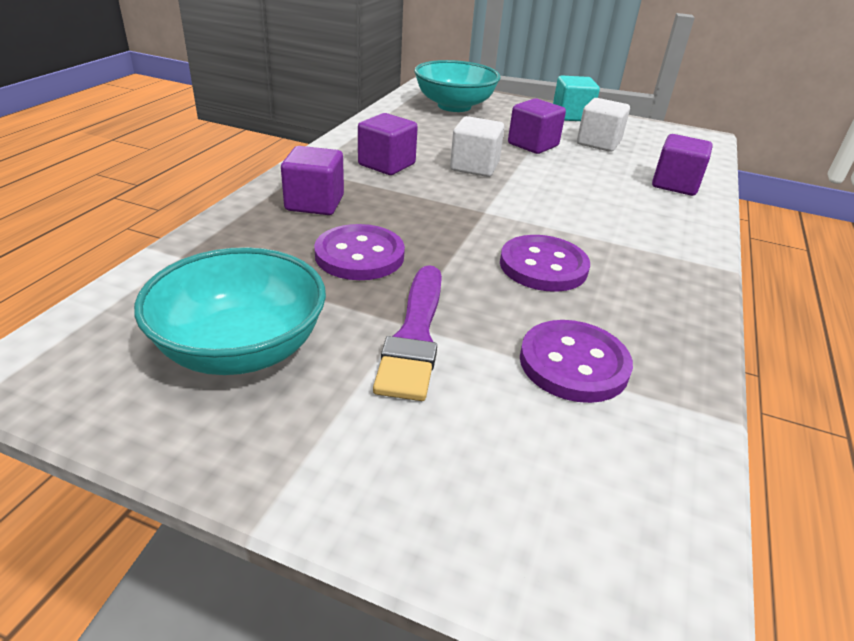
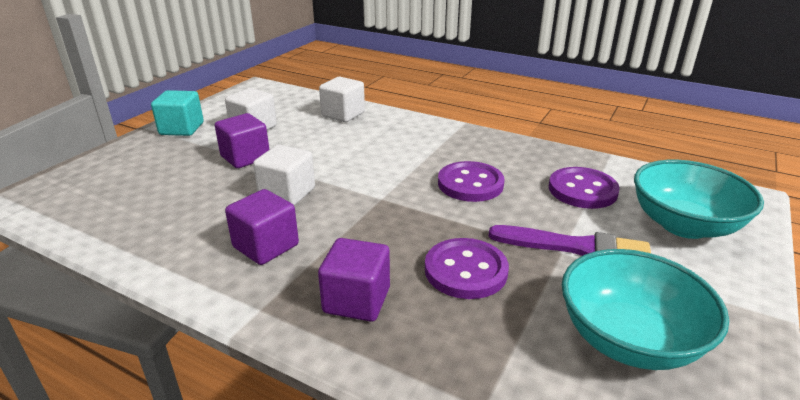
camera: 80 degrees left, 5 degrees down
turquoise bowl [414,60,500,112] -> turquoise bowl moved to [634,160,764,239]
purple cube [652,134,713,196] -> white cube [319,77,365,122]

